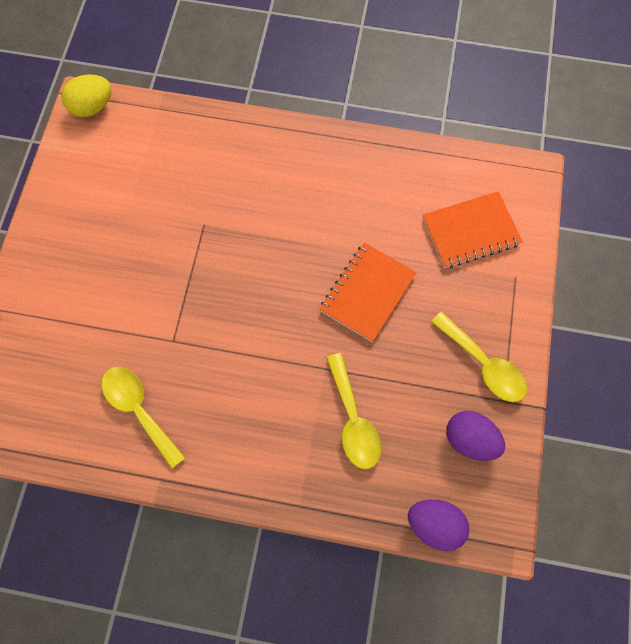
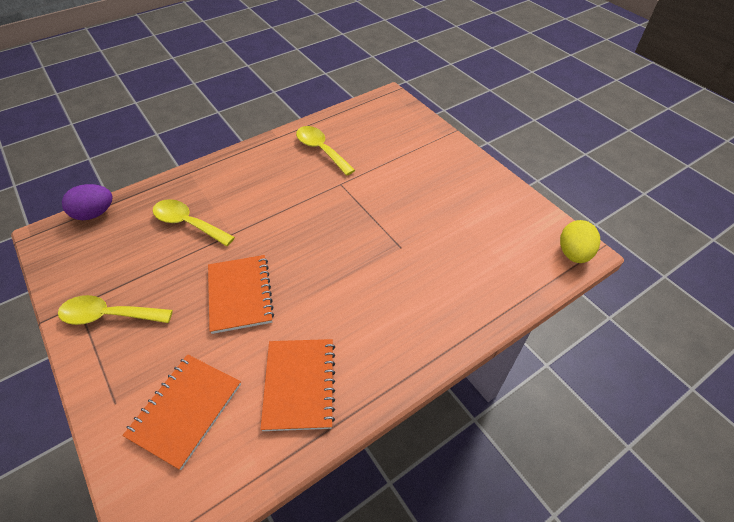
camera: 135 degrees right, 20 degrees down
yellow spoon [101,367,186,468] -> yellow spoon turned 135 degrees counterclockwise [296,126,355,176]
purple egg [446,411,505,461] -> none
none -> orange notebook [260,339,335,431]

